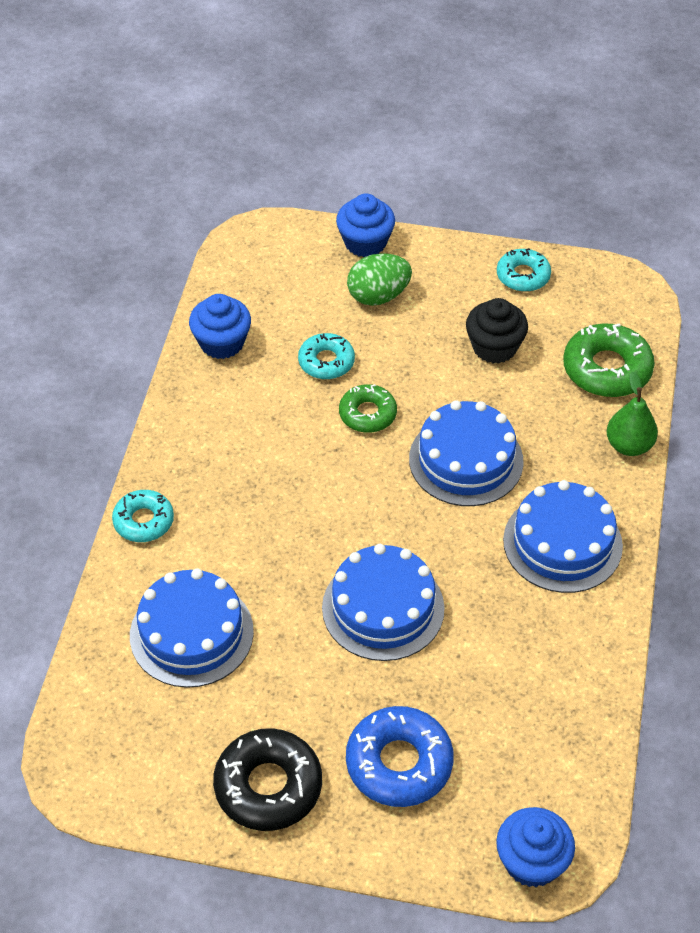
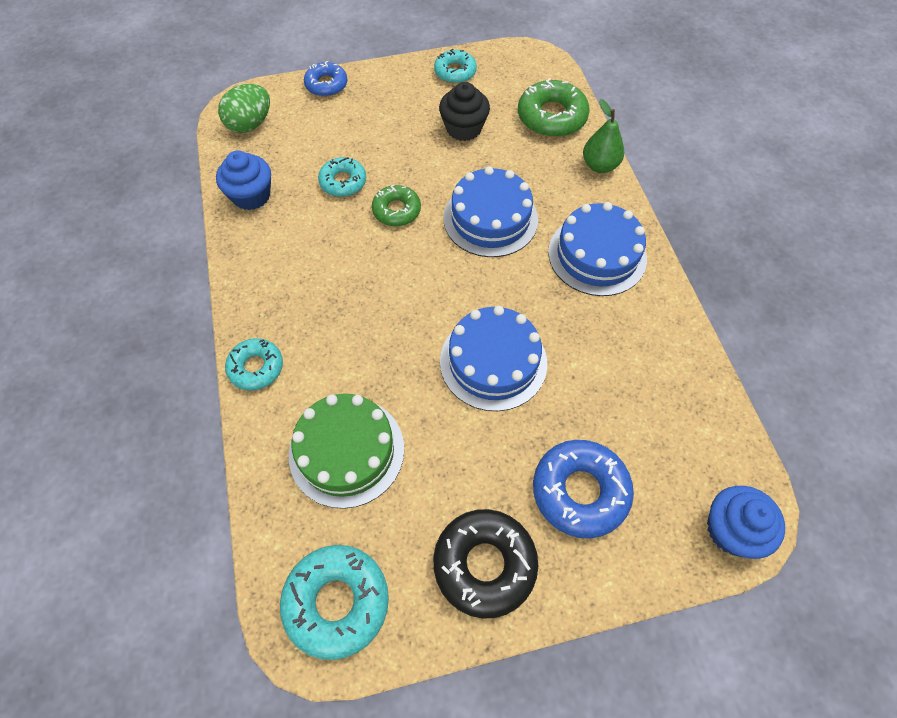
camera: 25 degrees left, 10 degrees up
blue cake [130,569,254,688] -> green cake [289,394,404,509]
blue cupcake [336,193,395,257] -> blue donut [304,61,347,97]
green egg [347,253,412,306] -> green egg moved to [218,84,270,133]
none -> turquoise donut [280,545,389,660]

